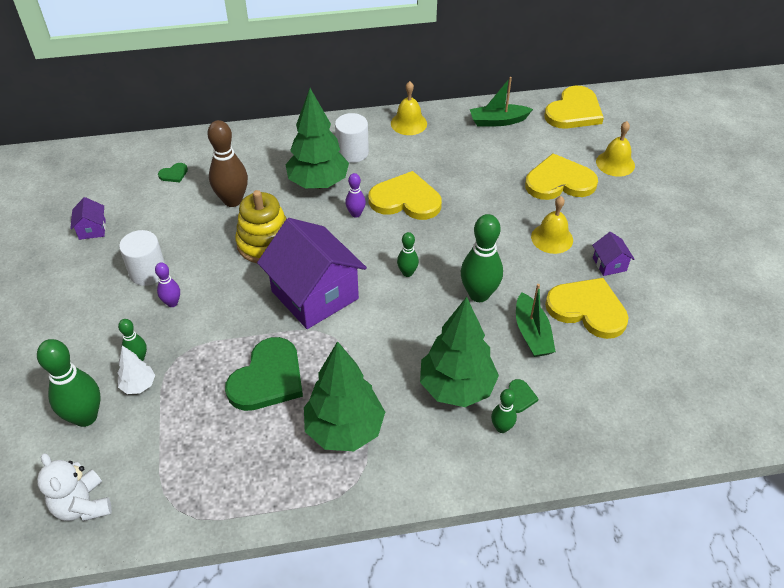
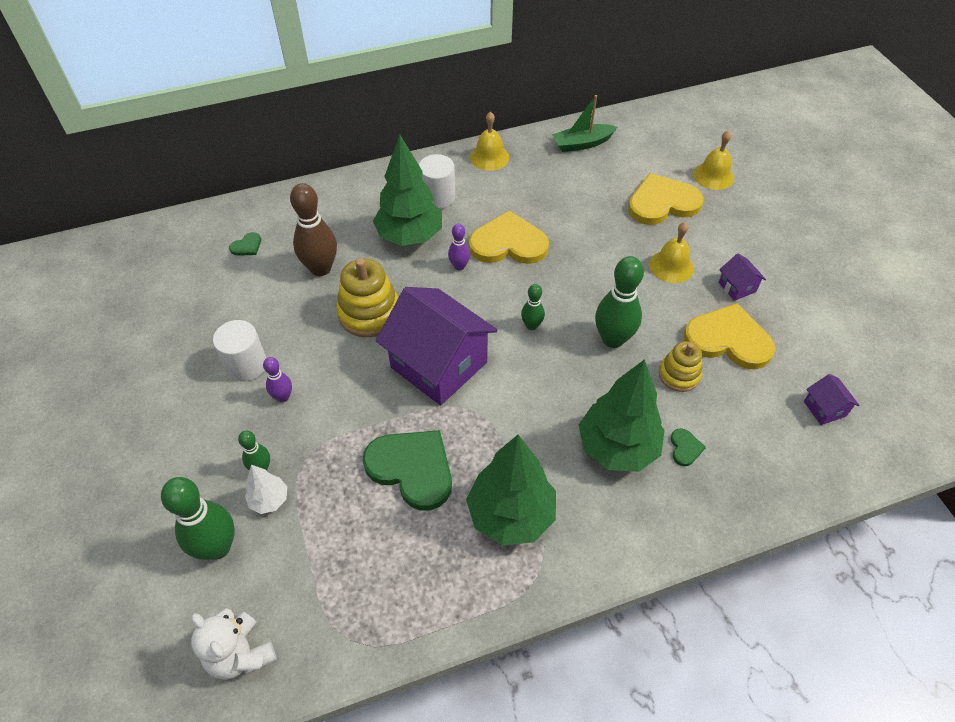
camera: 10 degrees left, 5 degrees up
purple house [70,197,106,240] -> purple house moved to [804,374,860,425]
green heart [225,337,303,411] -> green heart turned 75 degrees counterclockwise [362,430,452,510]
green bowling pin [491,389,517,433] -> none
green boat [516,284,556,357] -> yellow stacking toy [659,341,702,392]
yellow heart [544,85,604,129] -> none

